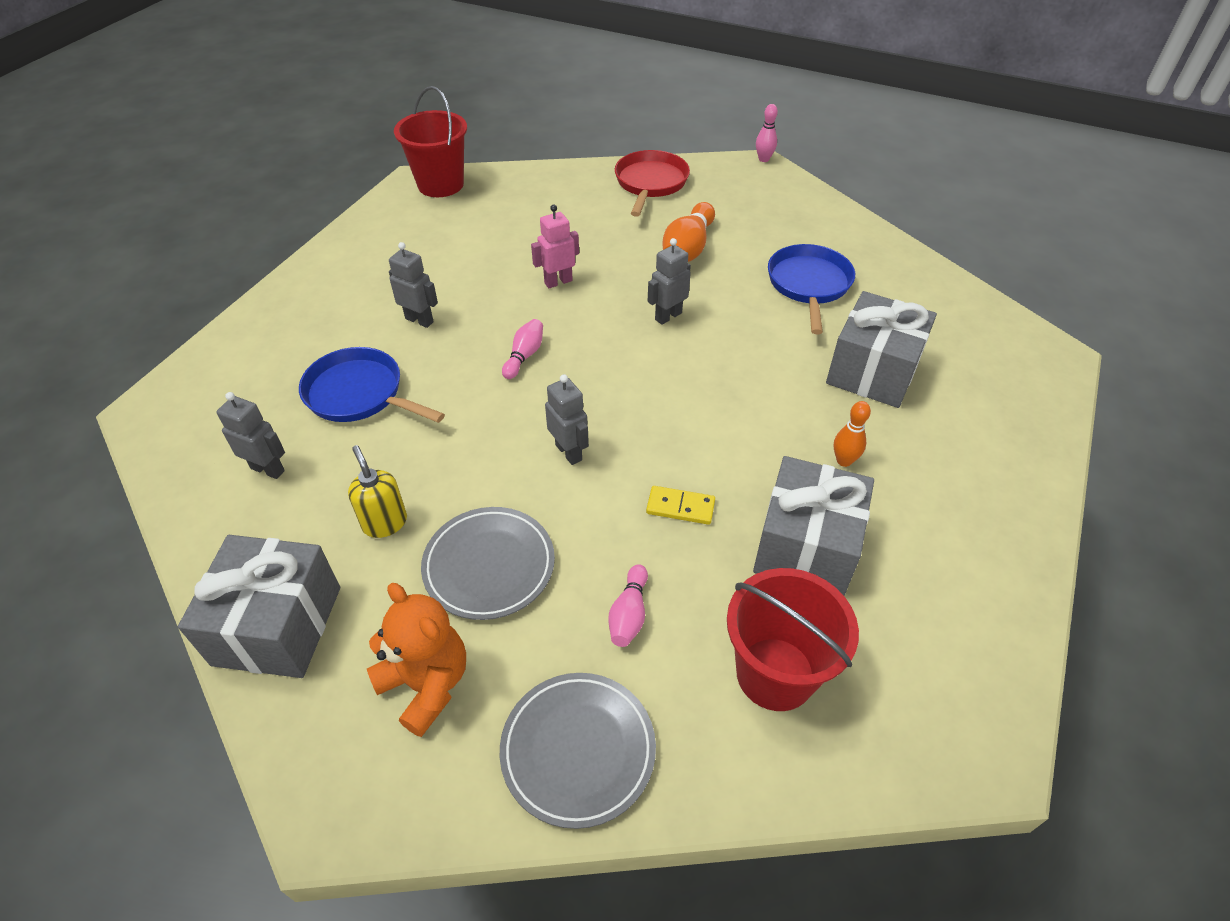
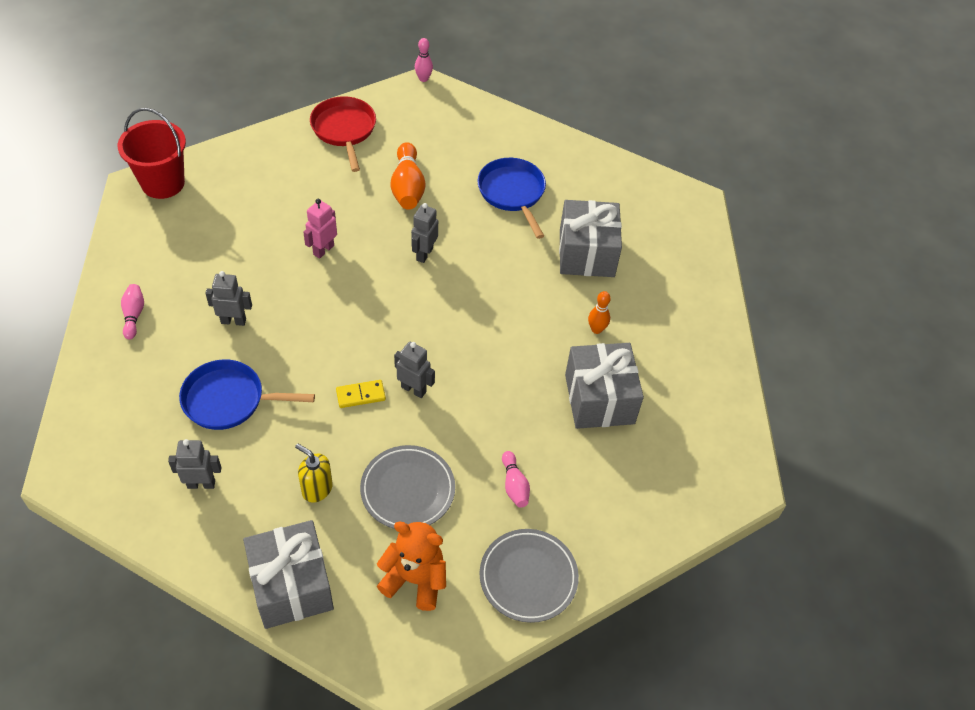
camera: 30 degrees left, 5 degrees up
pink bowling pin [502,319,543,379] -> pink bowling pin moved to [121,284,144,340]
yellow domino [646,486,715,525] -> yellow domino moved to [336,380,386,408]
red bucket [727,568,859,711] -> none

